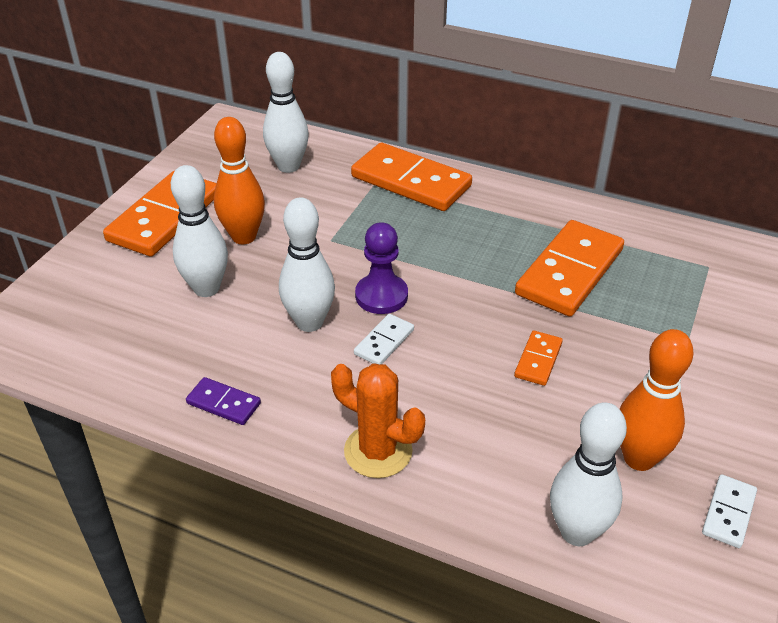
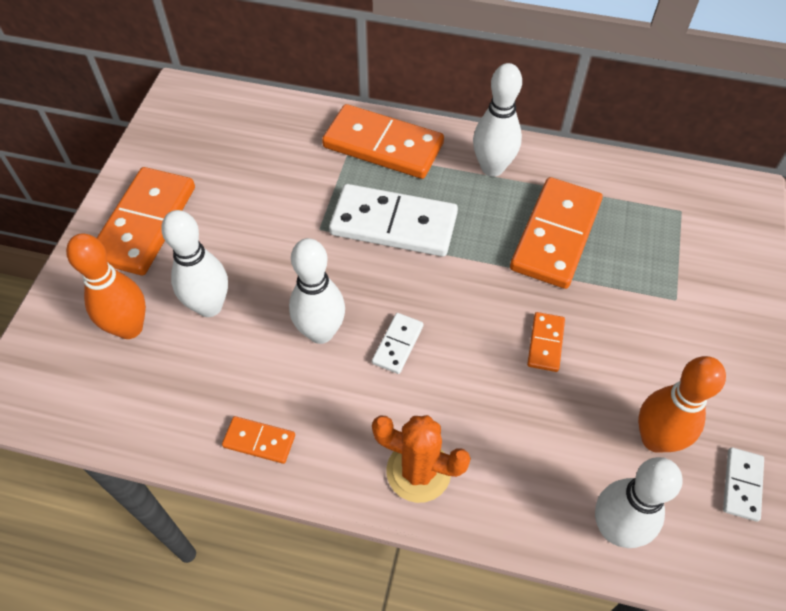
camera: 10 degrees left, 15 degrees up
purple domino [186,377,261,425] -> orange domino [222,416,295,464]
orange bowling pin [214,117,265,244] -> orange bowling pin moved to [66,233,146,339]
white bowling pin [263,52,309,173] -> white bowling pin moved to [473,63,522,177]
purple pawn [355,222,408,314] -> none
none -> white domino [329,184,458,257]

